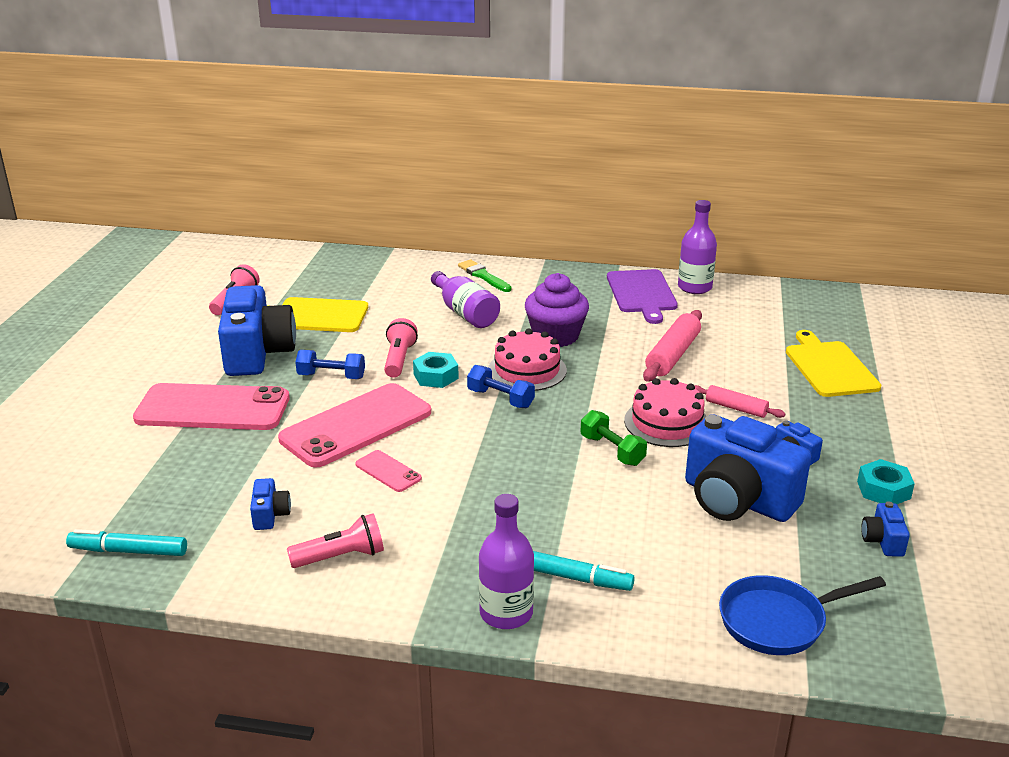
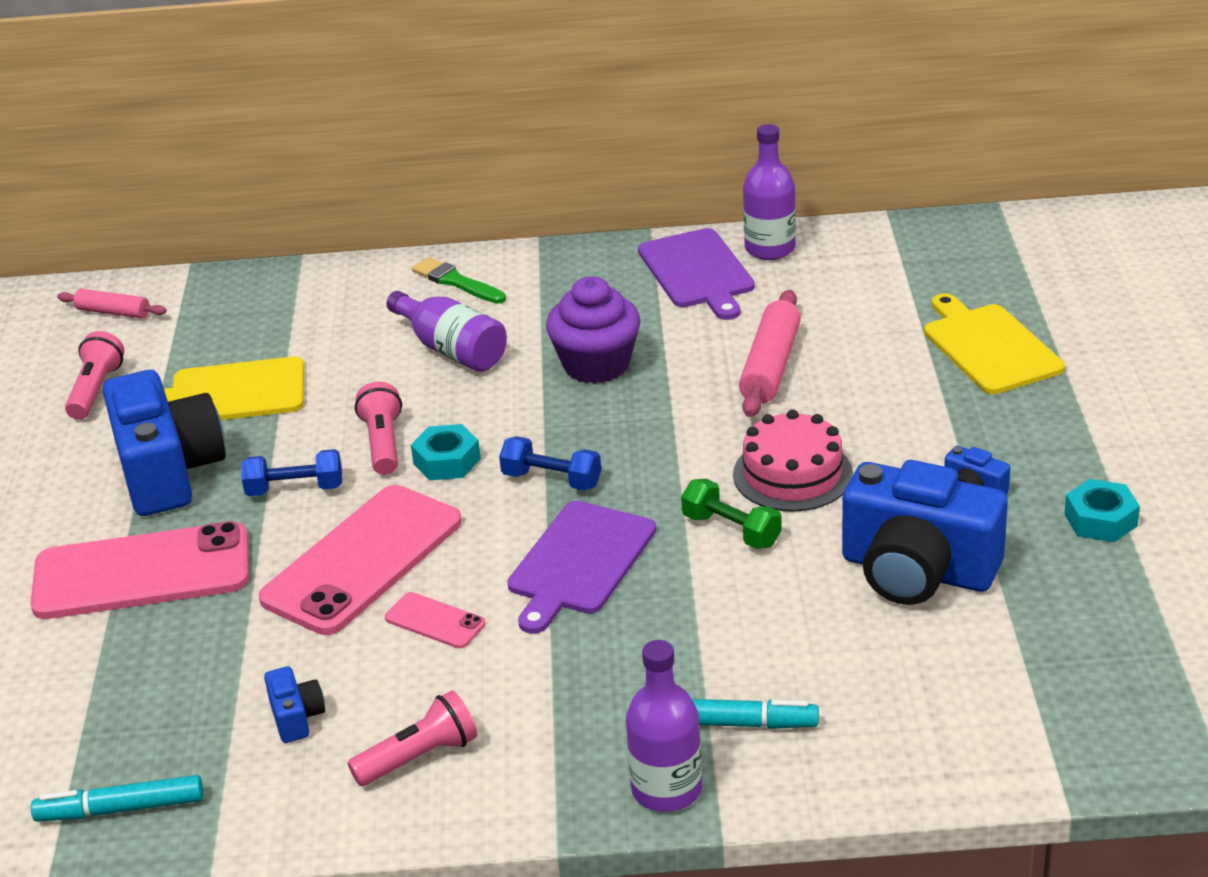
camera: 10 degrees left, 5 degrees up
pink cake [488,329,567,391] -> none
pink rolling pin [694,385,786,418] -> pink rolling pin moved to [57,289,166,318]
blue pan [719,575,886,655] -> none
blue camera [861,501,910,557] -> none
none -> purple cutting board [507,501,656,634]

